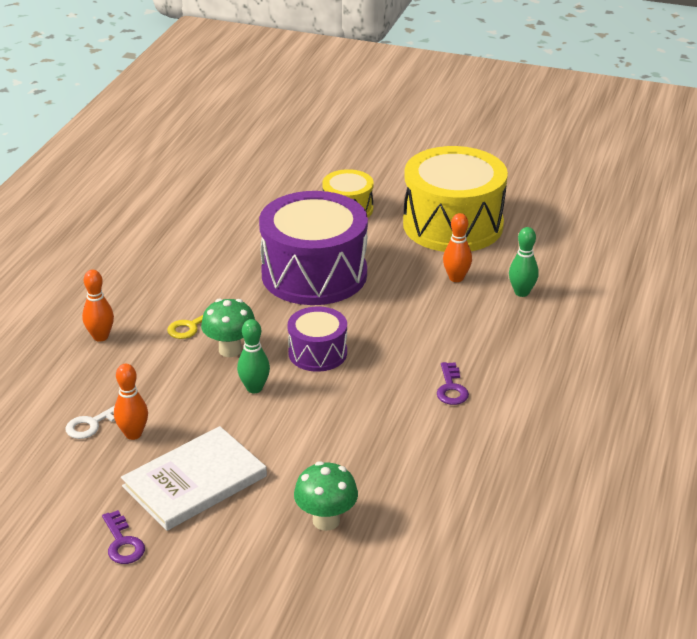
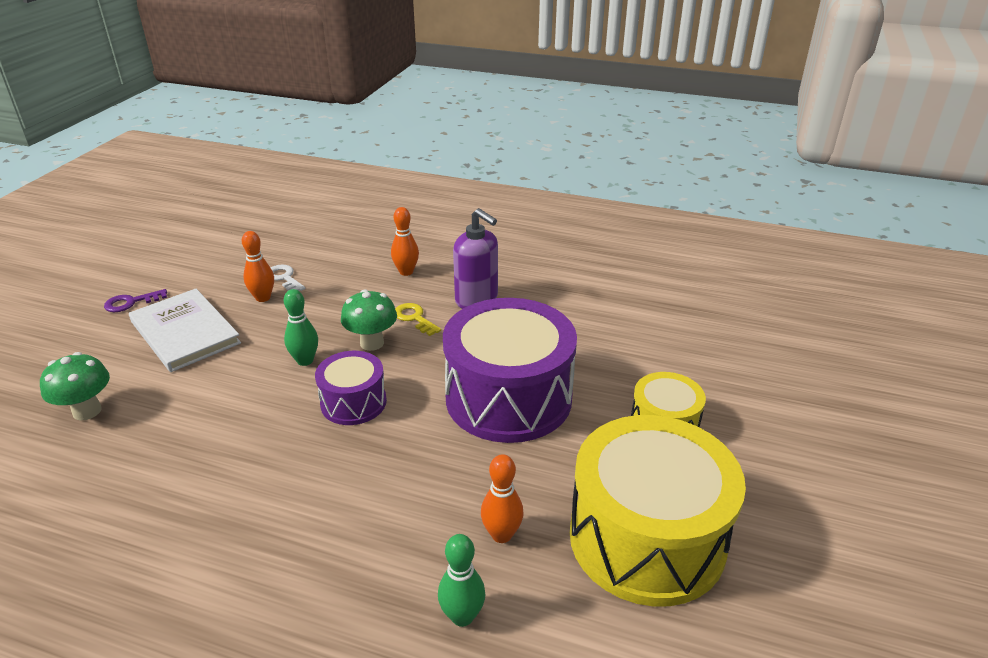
camera: 90 degrees right, 0 degrees up
purple key [437,362,469,405] -> none
none -> purple soap dispenser [453,208,498,309]

